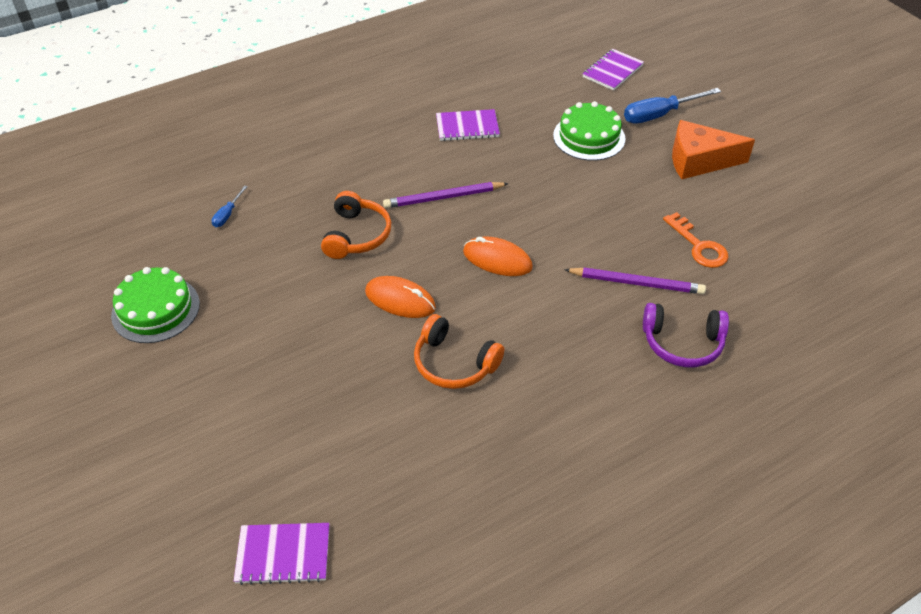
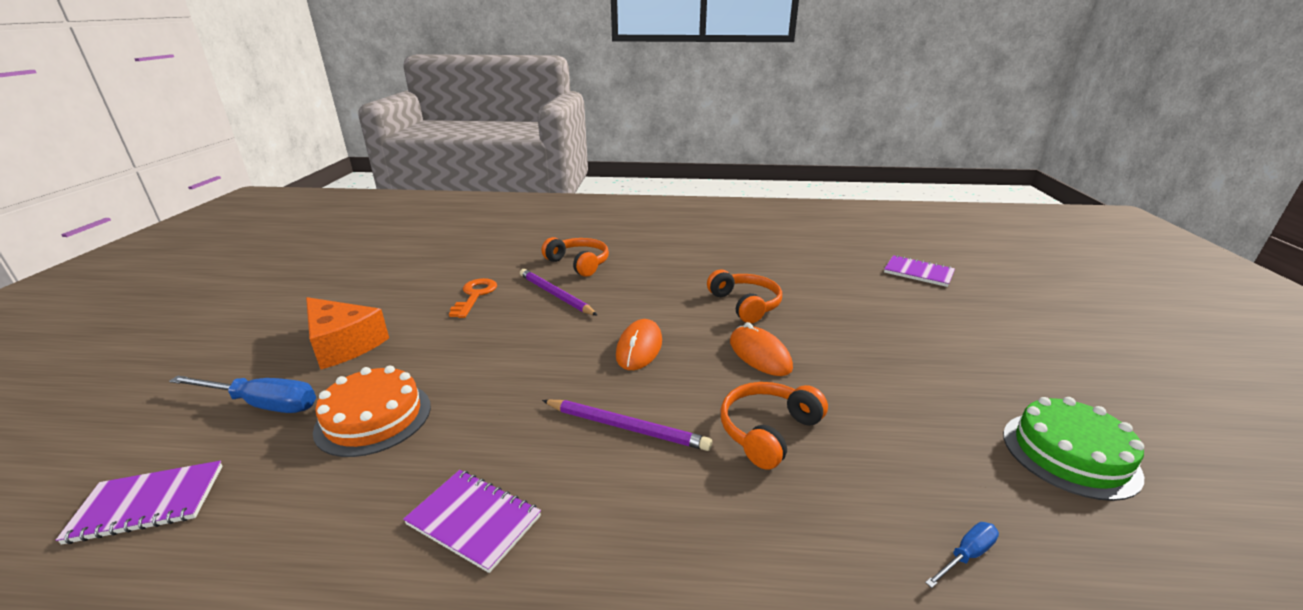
camera: 145 degrees left, 20 degrees down
orange mouse [463,237,533,276] -> orange mouse turned 45 degrees clockwise [616,319,662,370]
green cake [553,101,626,161] -> orange cake [313,365,431,457]
purple headphones [643,303,729,367] -> orange headphones [542,237,609,277]

